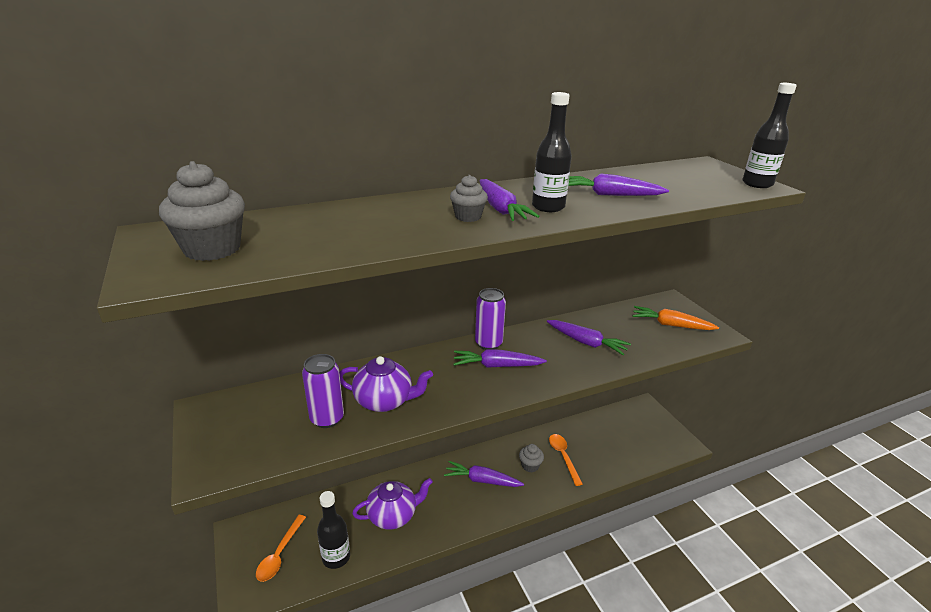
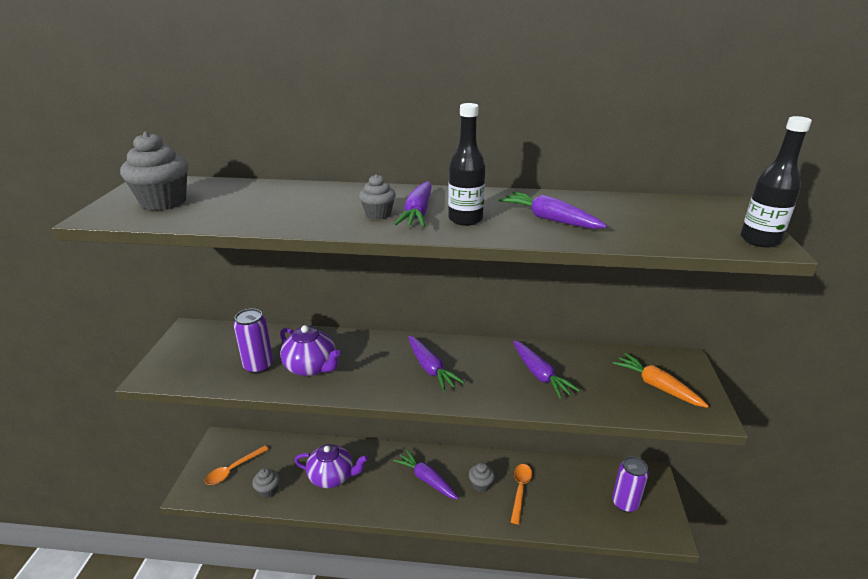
camera: 30 degrees right, 0 degrees up
black bottle [317,491,350,569] -> grey cupcake [252,468,280,498]
purple carrot [454,349,547,368] -> purple carrot turned 150 degrees counterclockwise [408,336,465,391]
purple can [475,288,506,350] -> purple can moved to [612,456,649,512]

